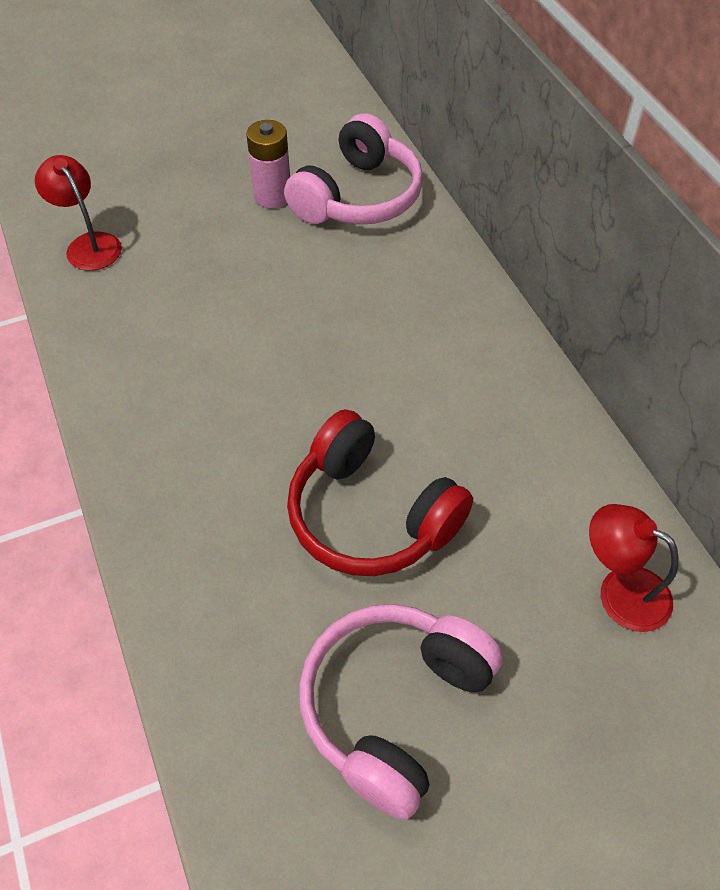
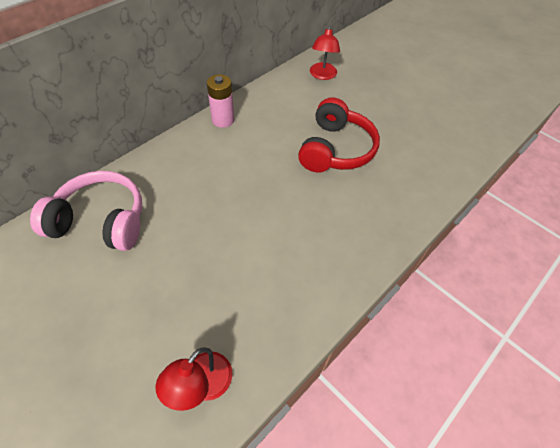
camera: 115 degrees left, 0 degrees up
pink battery [246,120,290,208] -> pink battery moved to [207,74,234,128]
pink headphones [299,604,503,820] -> none

